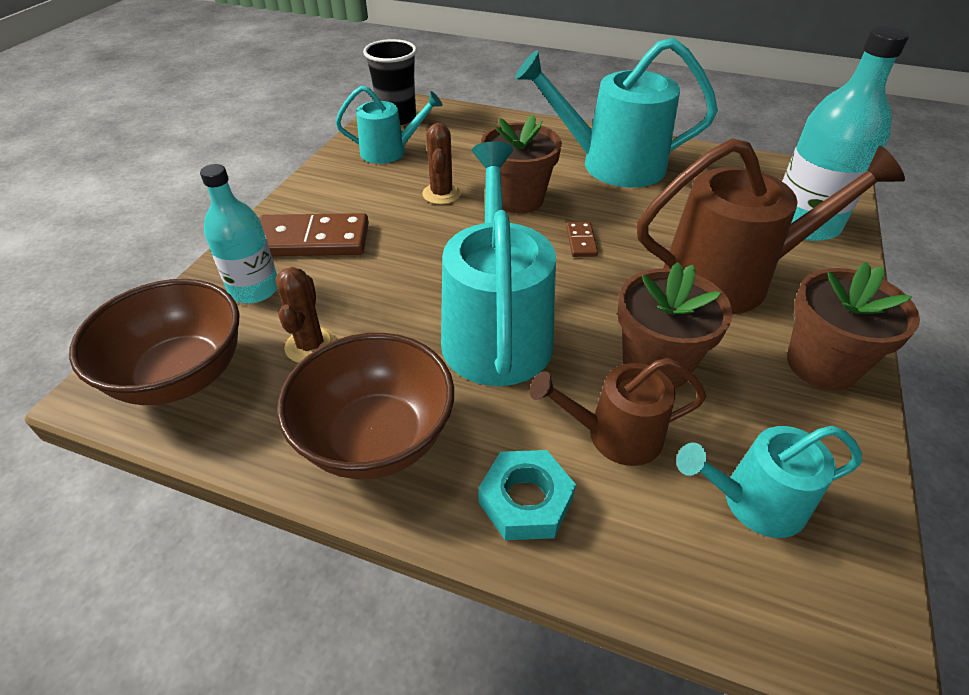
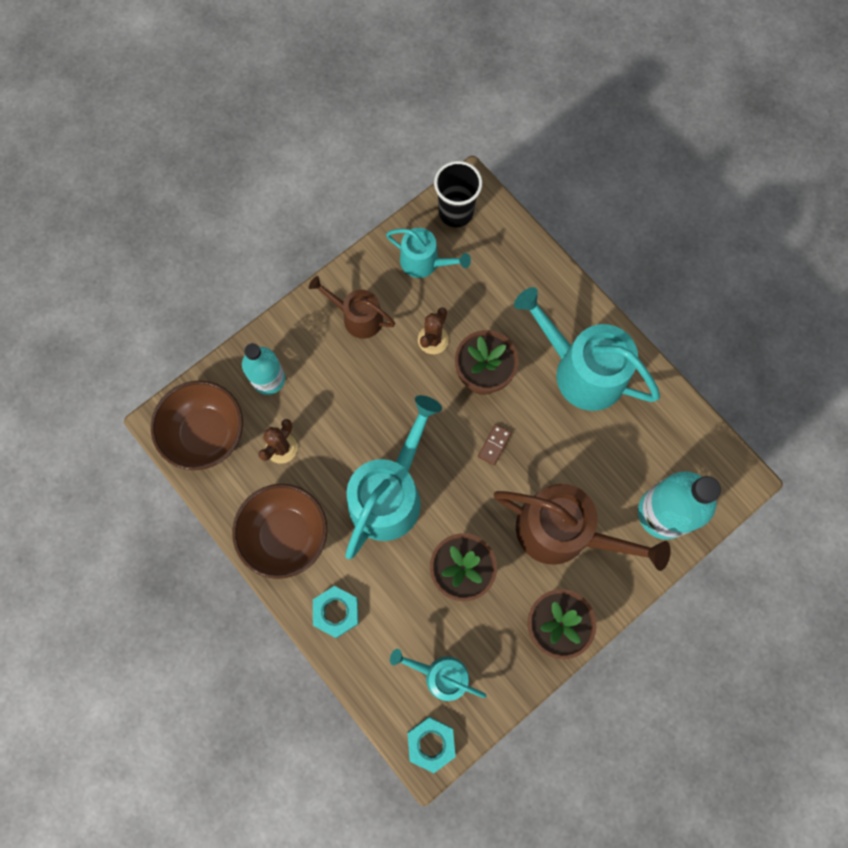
camera: 30 degrees right, 30 degrees up
brown domino [259,213,369,256] -> none
brown watering can [530,358,706,466] -> brown watering can moved to [309,276,395,339]
none -> turquoise nut [408,717,456,773]

